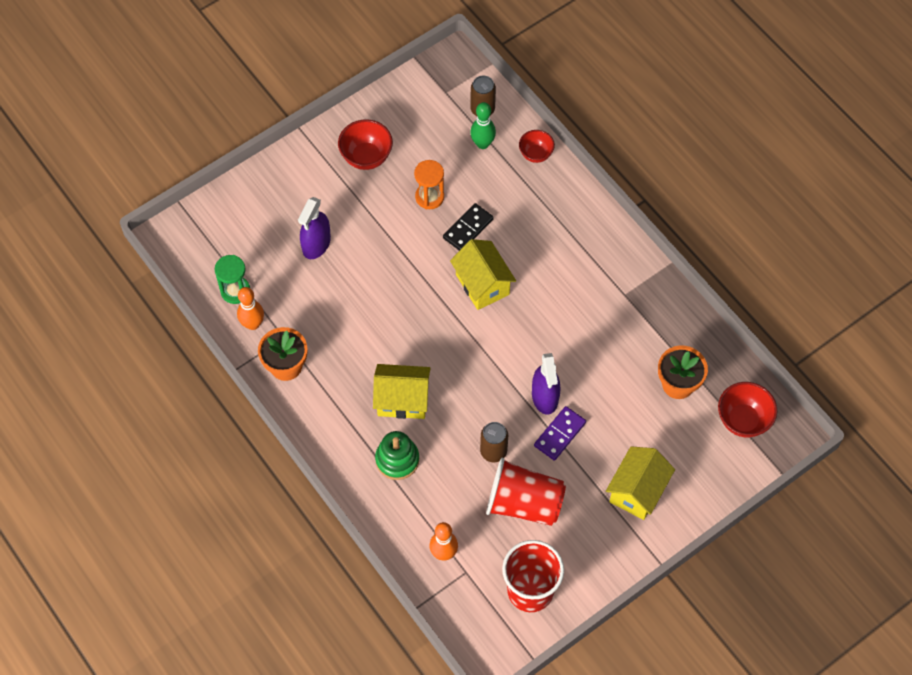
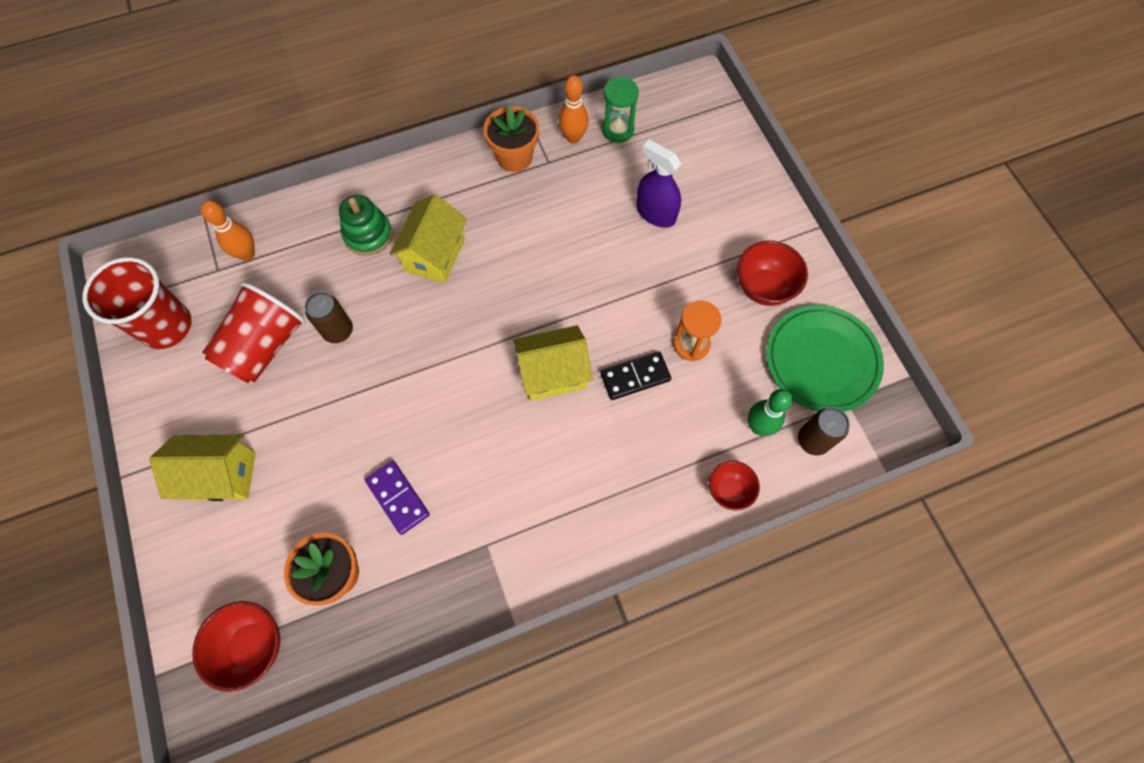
camera: 105 degrees right, 5 degrees up
black domino [443,203,494,251] -> black domino turned 75 degrees counterclockwise [600,351,671,400]
purple spray bottle [532,353,560,415] -> none
purple domino [534,406,586,461] -> purple domino moved to [365,461,430,535]
yellow house [606,446,675,520] -> yellow house turned 45 degrees counterclockwise [149,435,255,501]
none -> green plate [766,305,884,412]

